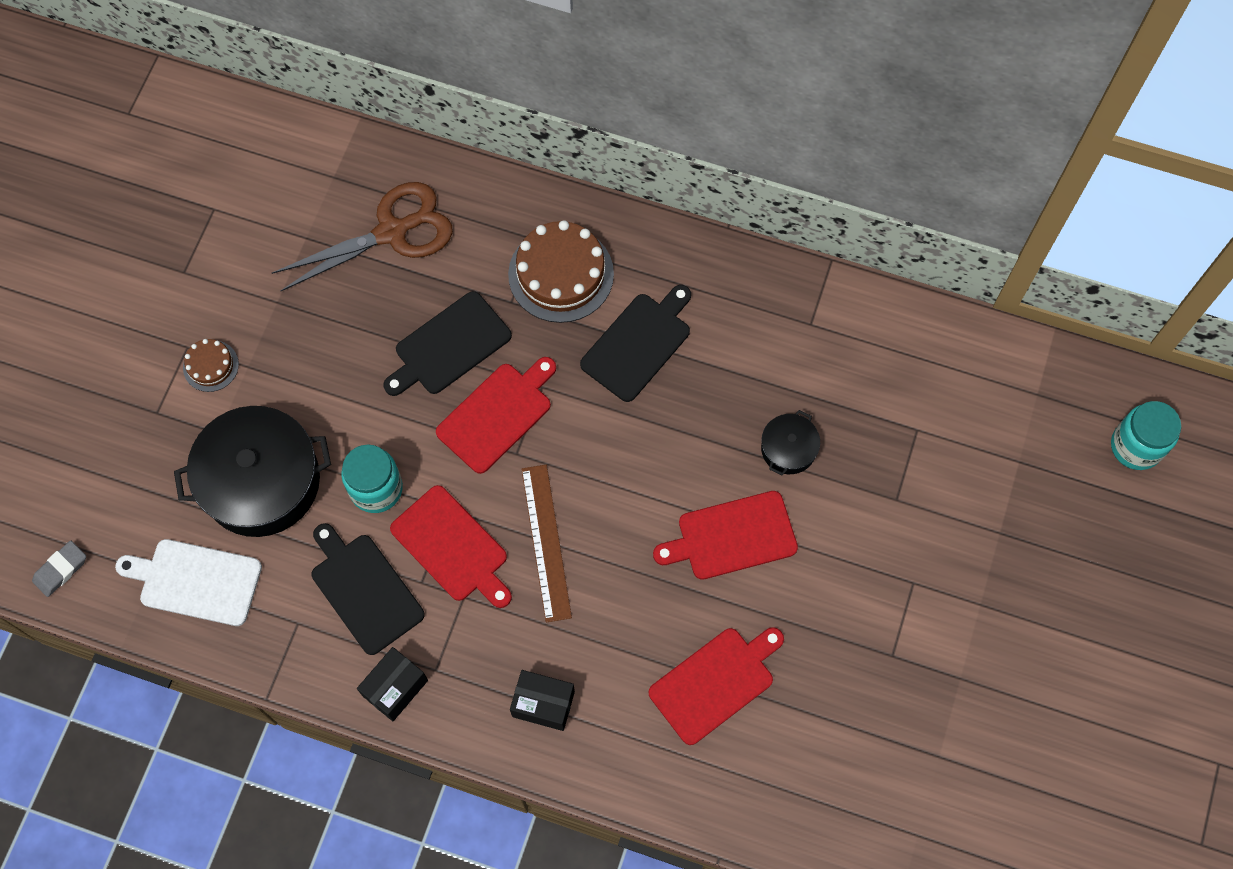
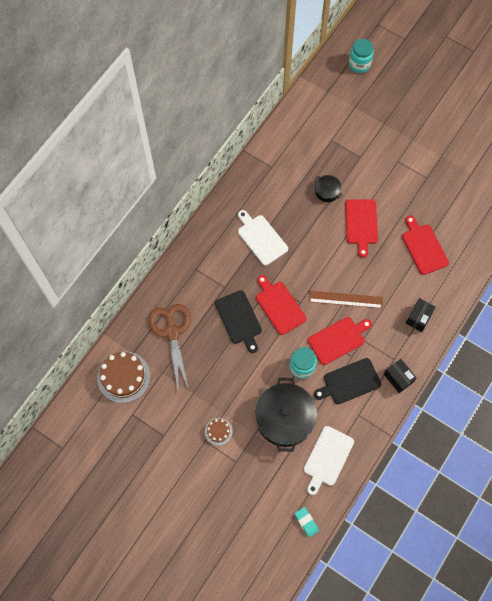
camera: 75 degrees left, 0 degrees up
grey eraser [32,541,86,597] -> turquoise eraser [295,507,319,537]
brown cake [508,220,614,323] -> brown cake moved to [97,352,150,403]
black cutting board [580,285,691,402] -> white cutting board [238,210,288,265]

